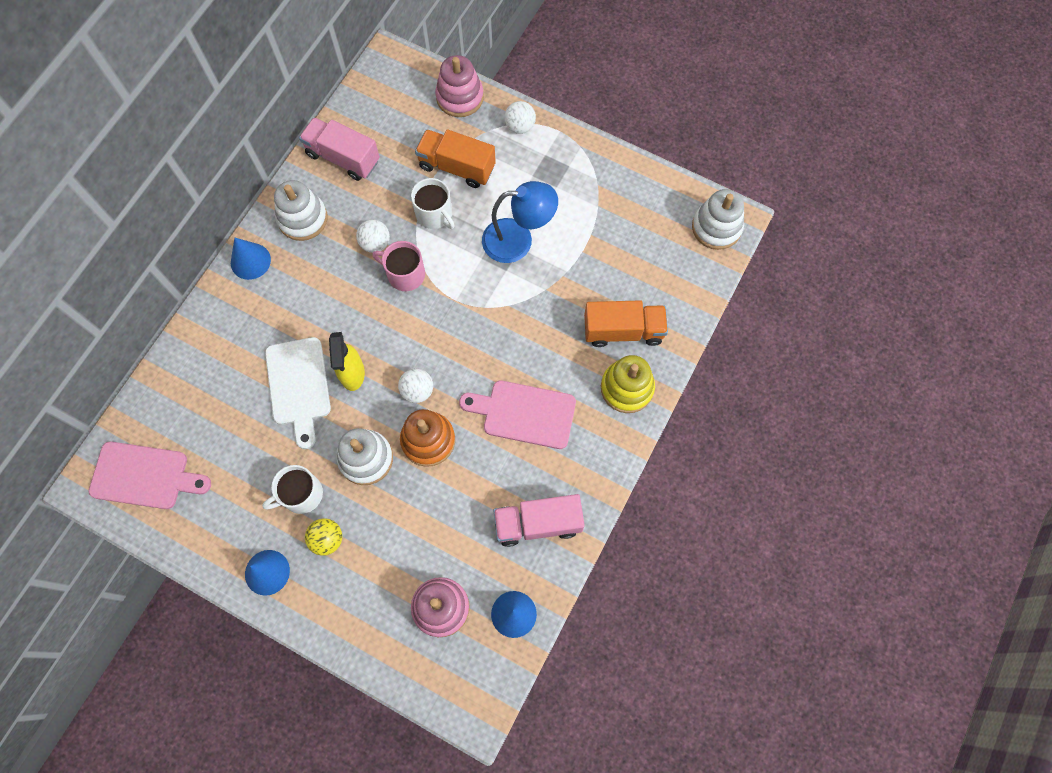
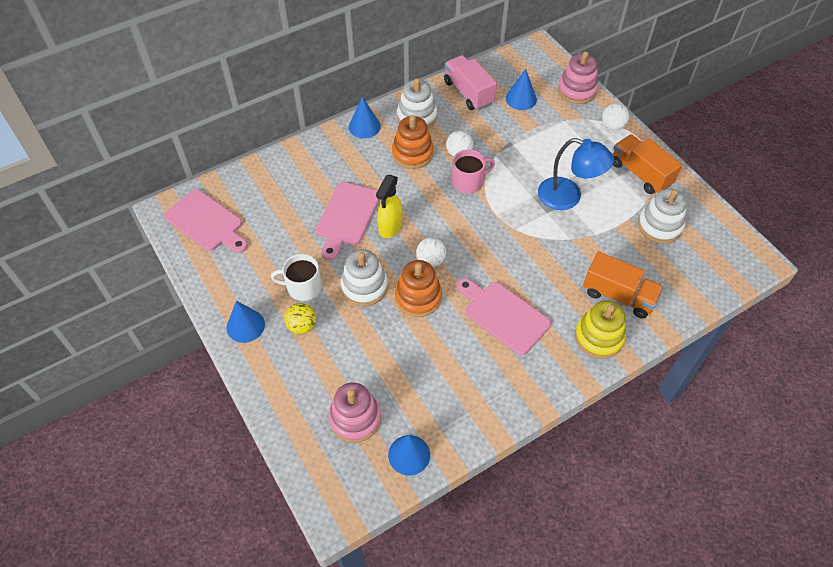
camera: 30 degrees right, 15 degrees down
white cutting board [265,337,331,449] -> pink cutting board [316,182,380,260]
pink mug [372,241,425,291] -> pink mug turned 105 degrees clockwise [452,149,495,193]
white mug [411,178,455,229] -> none
orange truck [415,129,496,188] -> orange truck moved to [613,134,682,194]
pink truck [493,494,585,547] -> none
white stacking toy [692,189,744,250] -> white stacking toy moved to [638,188,687,244]
none -> orange stacking toy [392,115,434,169]
none -> blue cone [506,69,537,110]

